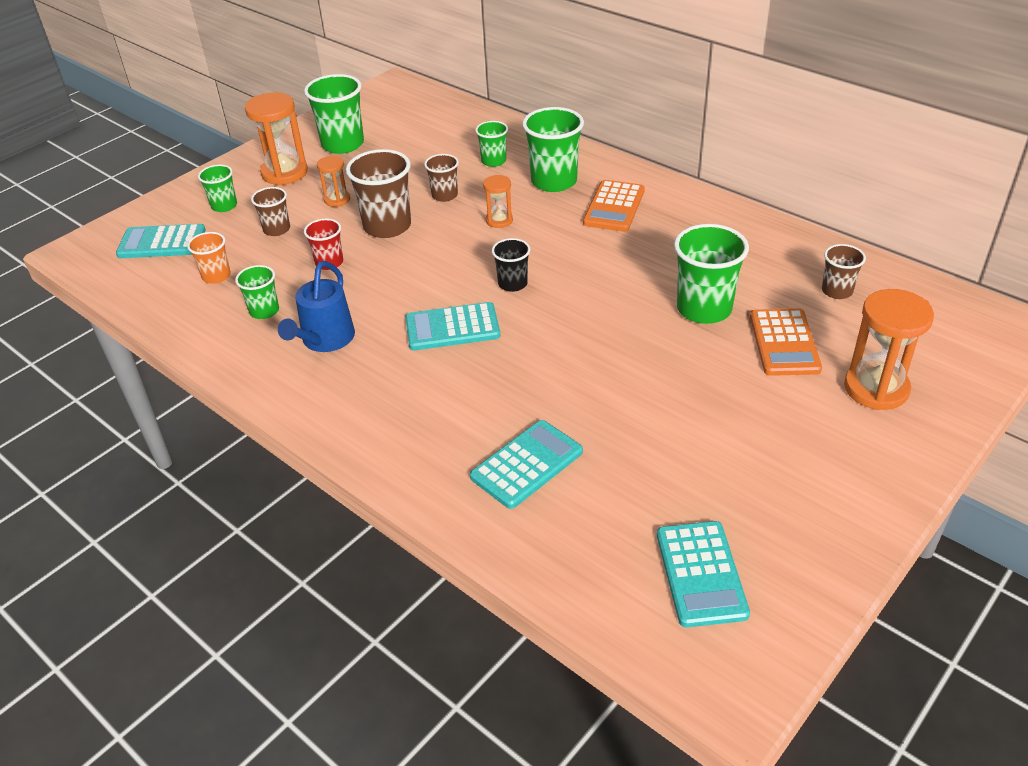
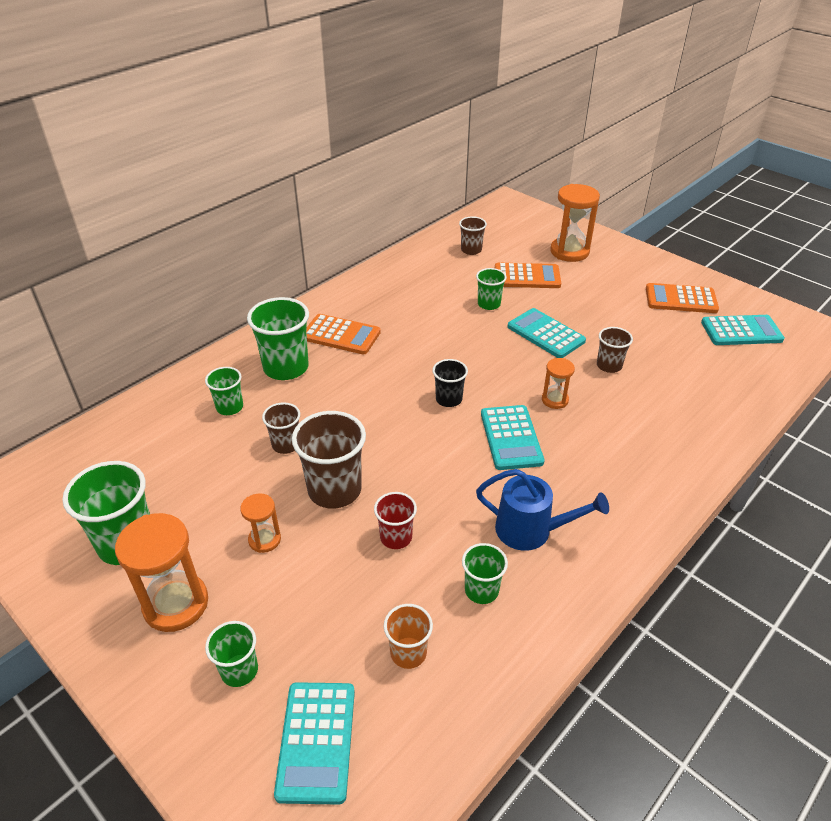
camera: 90 degrees left, 0 degrees up
brown cup [251,187,290,236] -> brown cup moved to [597,327,633,373]
turquoise calculator [470,420,583,509] -> turquoise calculator moved to [508,308,586,358]
orange hourglass [483,175,513,228] -> orange hourglass moved to [542,358,575,409]
green cup [674,224,749,324] -> green cup [476,268,507,310], size x0.56
none -> orange calculator [646,283,719,313]

